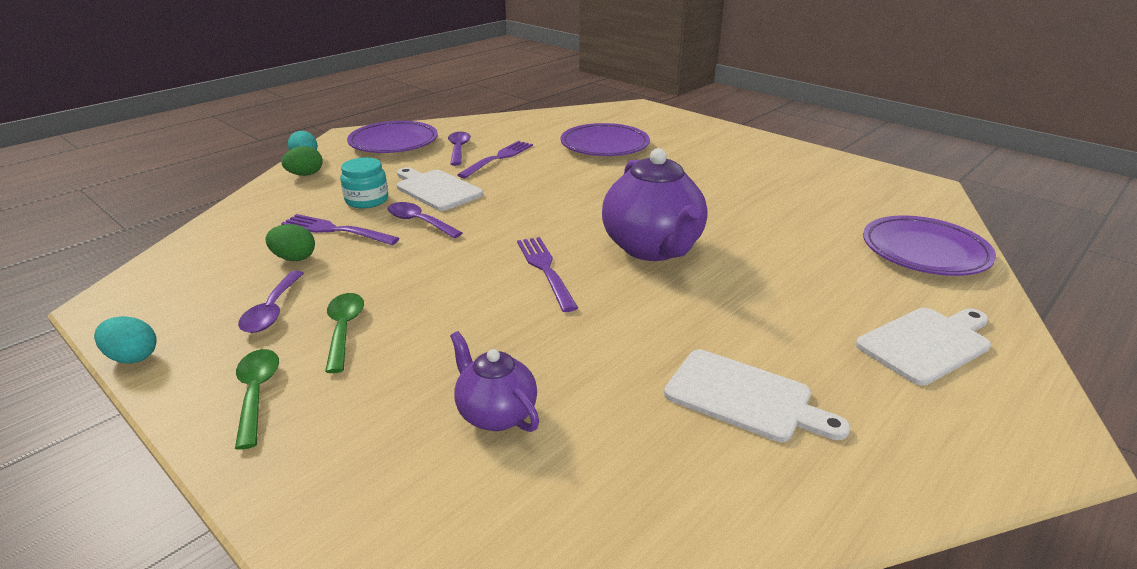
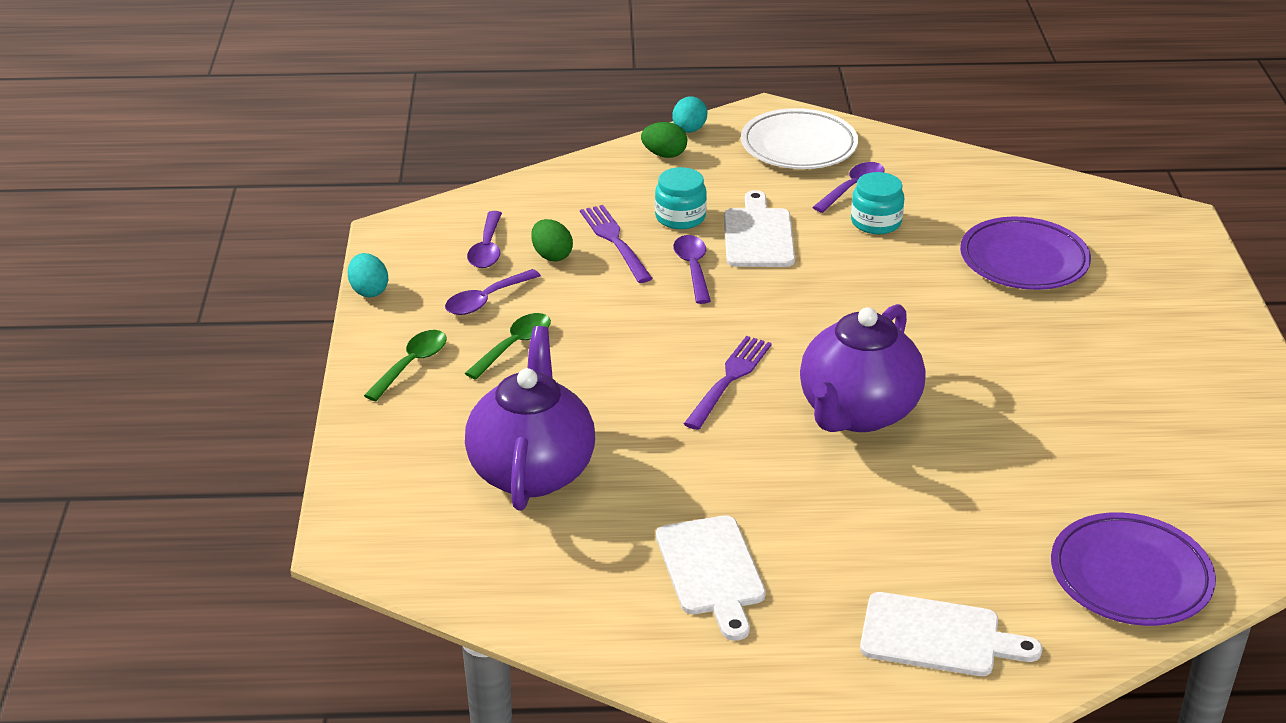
camera: 45 degrees right, 5 degrees up
purple plate [347,121,438,153] -> white plate [741,108,858,169]
purple teapot [450,331,539,432] -> purple teapot [465,326,595,511], size x1.79
purple fork [457,141,533,178] -> turquoise jar [851,172,904,234]
none -> purple spoon [467,211,502,268]

